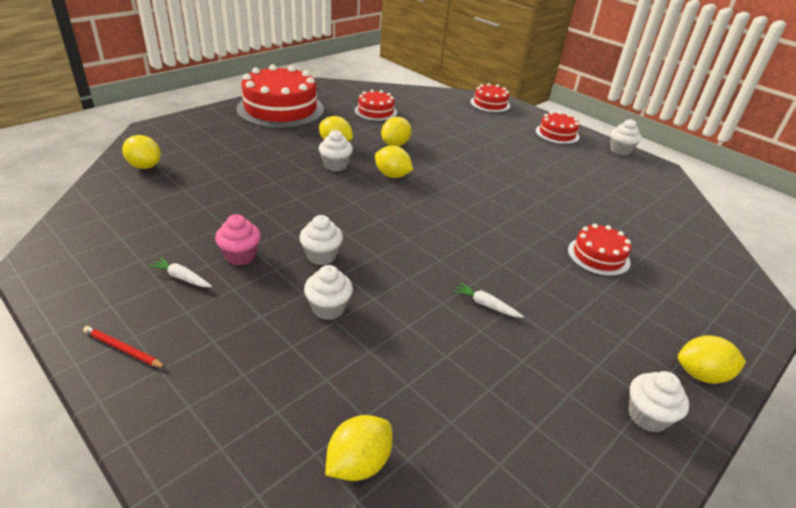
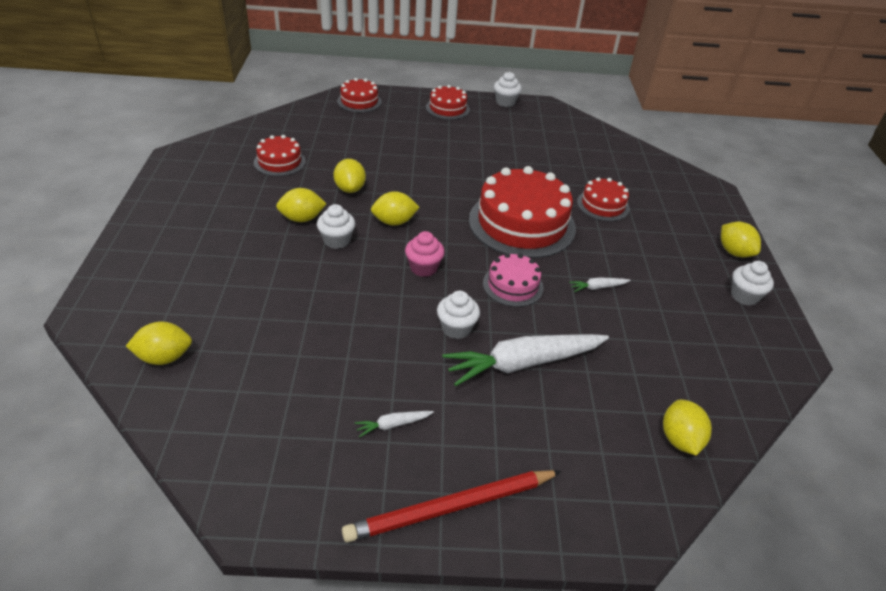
camera: 45 degrees left, 5 degrees up
red pencil [83,326,166,368] -> red pencil [342,470,561,542], size x2.15
pink cupcake [215,214,261,265] -> pink cupcake moved to [405,231,445,277]
red cake [236,65,324,128] -> red cake moved to [469,166,576,258]
white cupcake [304,265,353,320] -> white carrot [442,334,609,386]
yellow lemon [678,335,746,384] -> yellow lemon turned 75 degrees counterclockwise [721,222,761,258]
none -> pink cake [483,253,544,307]

